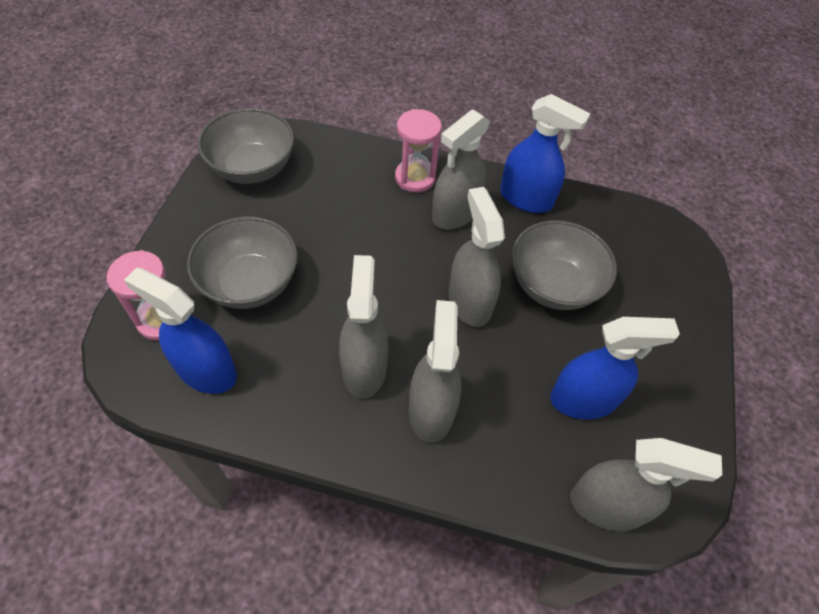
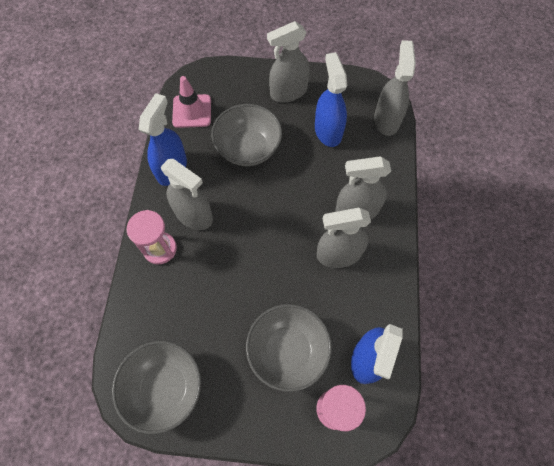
camera: 95 degrees left, 10 degrees up
grey spray bottle [448,187,505,327] -> grey spray bottle moved to [267,21,310,102]
none -> pink traffic cone [172,76,211,128]

